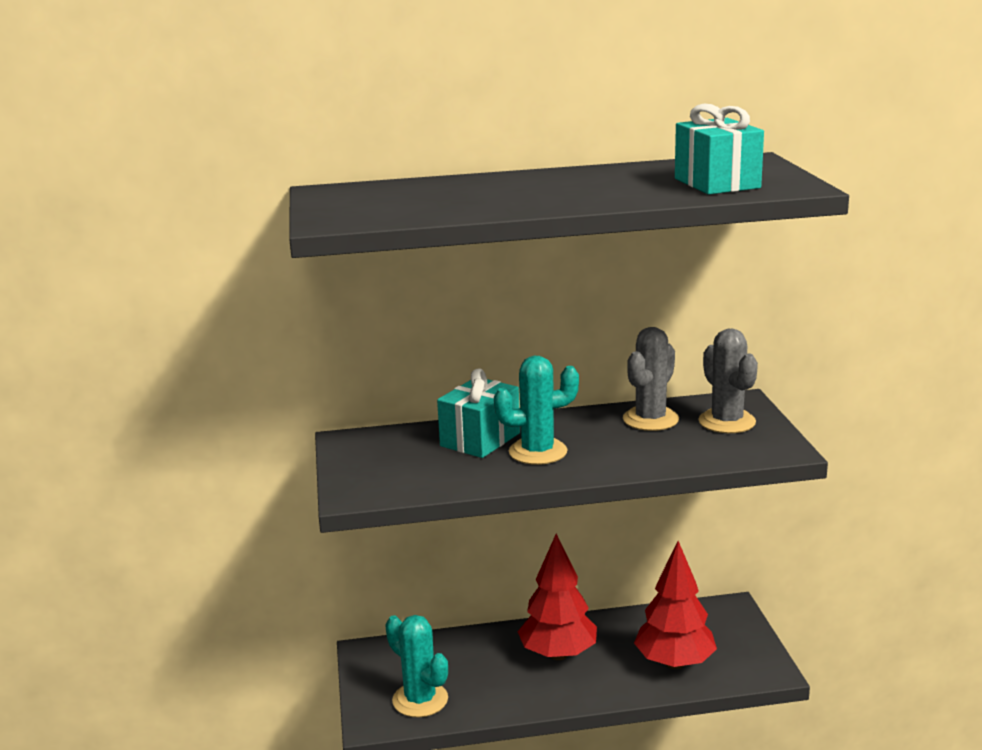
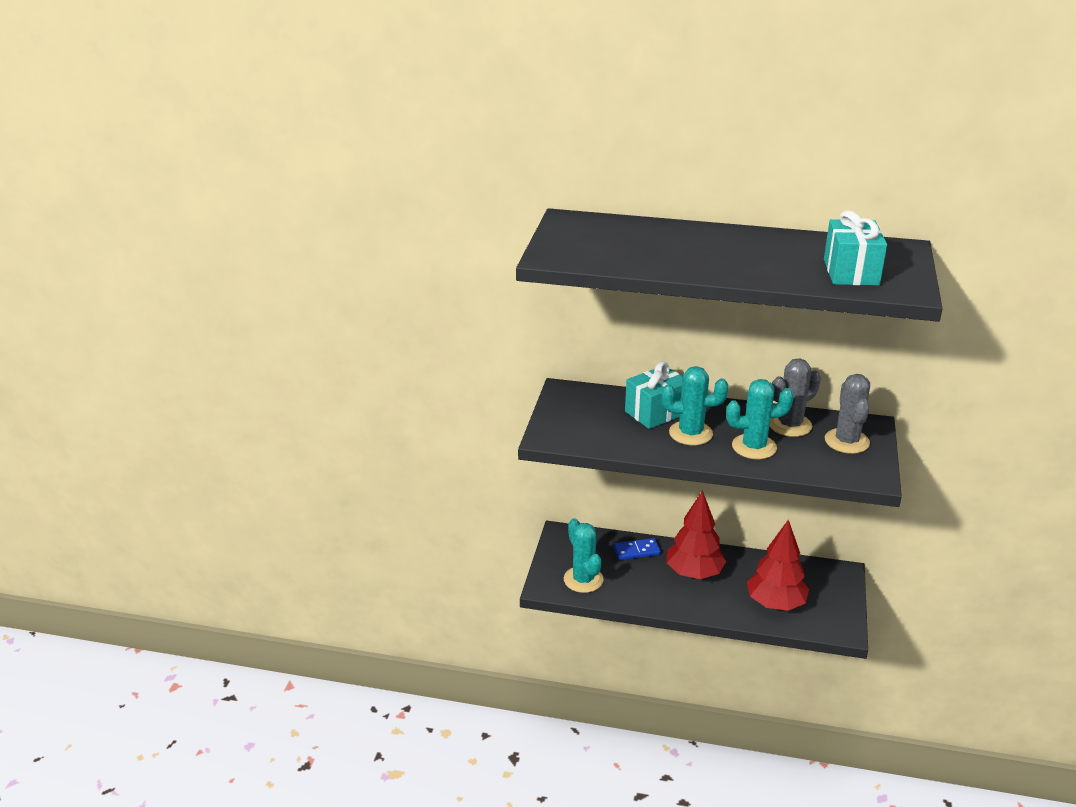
camera: 20 degrees right, 10 degrees up
none -> blue domino [614,538,661,560]
none -> turquoise cactus [726,379,794,459]

